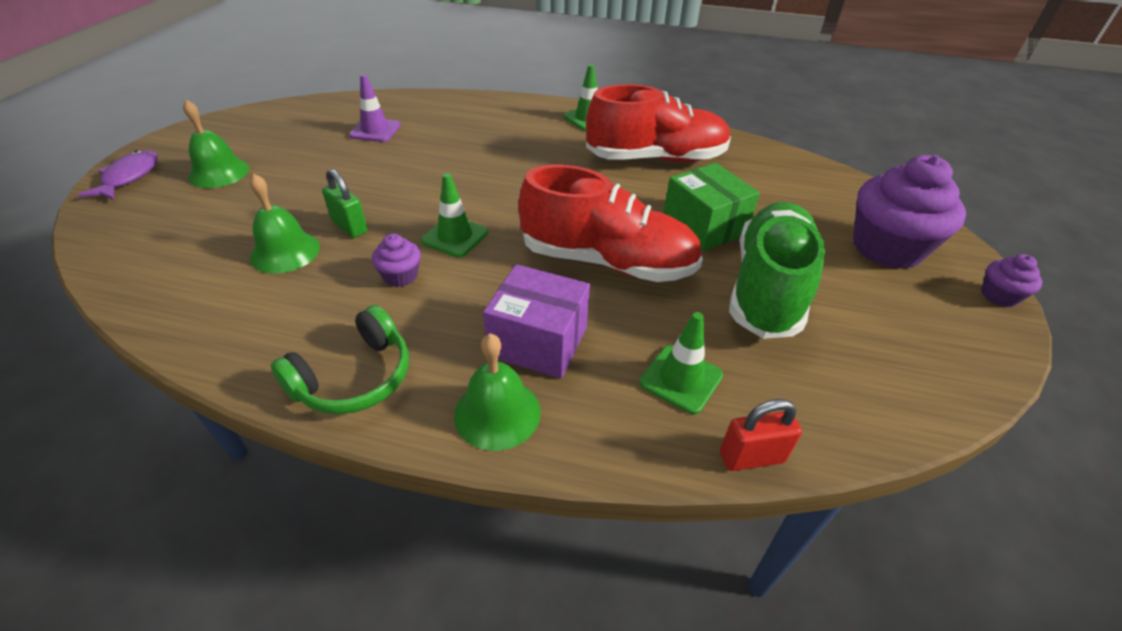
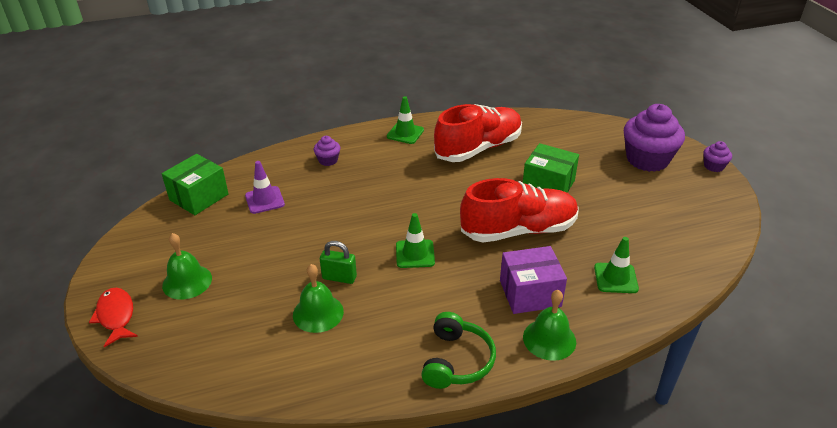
camera: 30 degrees left, 5 degrees down
purple fish [78,150,158,200] -> red fish [89,288,138,347]
purple cupcake [372,234,421,287] -> purple cupcake moved to [314,136,340,166]
red padlock [720,399,802,471] -> none
green shoe [729,202,825,339] -> none
none -> green box [162,154,229,215]

